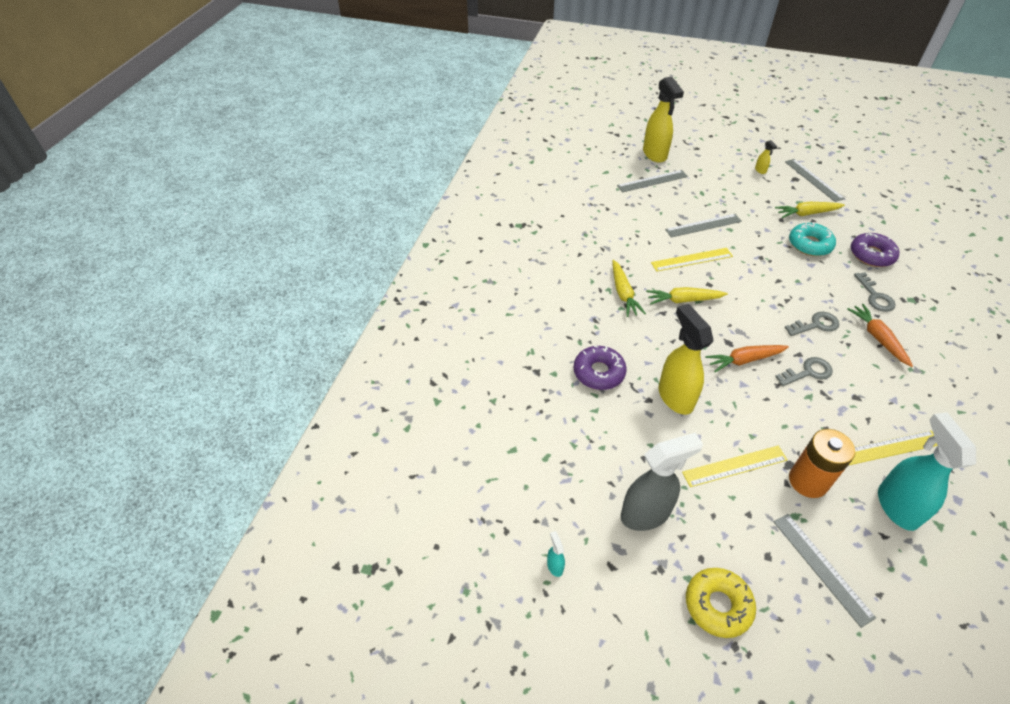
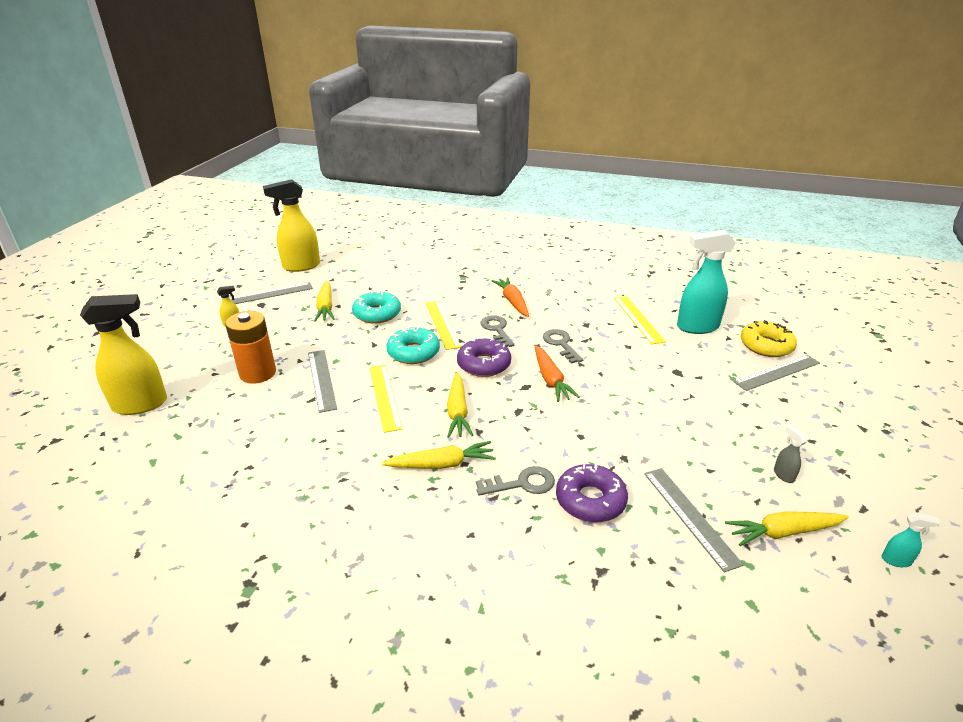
camera: 90 degrees left, 15 degrees down
turquoise spray bottle [547,531,565,577] -> turquoise spray bottle turned 150 degrees counterclockwise [882,513,941,567]
grey ruler [617,170,688,192] -> grey ruler moved to [644,468,744,573]
grey spray bottle [621,433,703,531] -> grey spray bottle [774,425,807,483], size x0.41
yellow spray bottle [659,304,713,415] -> yellow spray bottle moved to [263,179,320,272]
yellow ruler [682,446,788,487] -> yellow ruler moved to [425,301,461,350]
yellow donut [686,568,756,638] -> yellow donut moved to [741,320,797,357]
orange battery [789,429,855,498] -> orange battery moved to [225,311,276,384]
orange carrot [847,304,913,367] -> orange carrot turned 90 degrees clockwise [491,277,529,317]
purple donut [851,233,899,267] -> purple donut moved to [457,339,511,377]
grey key [854,272,896,312] -> grey key moved to [476,466,555,496]
none -> turquoise donut [387,326,440,364]
none -> yellow carrot [725,511,849,546]

